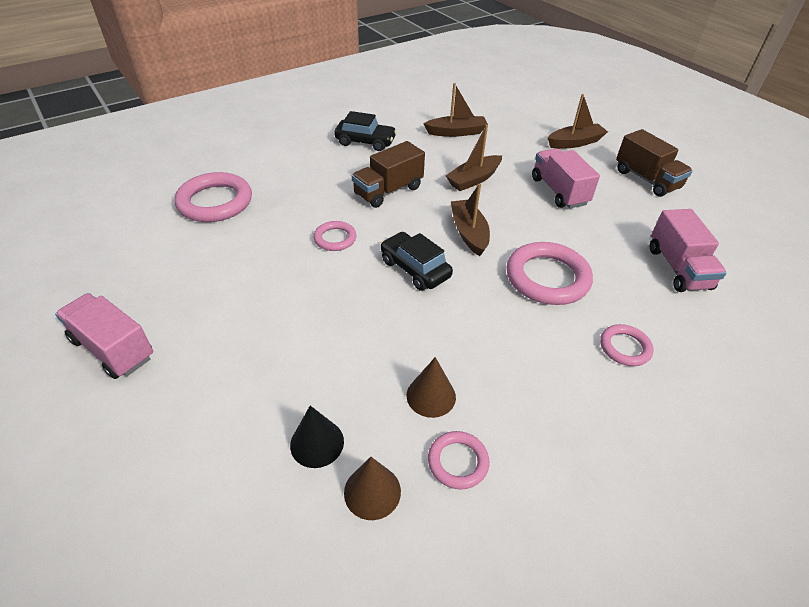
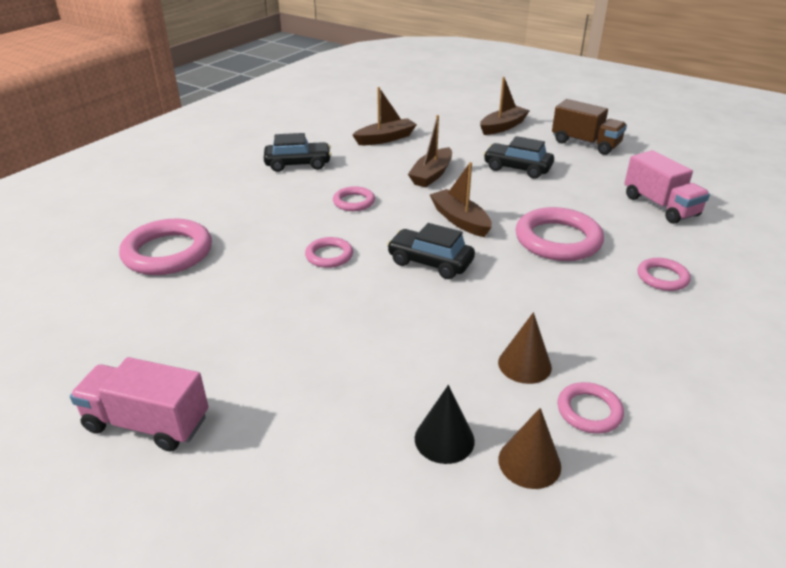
camera: 20 degrees left, 10 degrees down
brown truck [352,141,425,208] -> pink ring [333,186,375,211]
pink truck [532,148,600,208] -> black car [483,136,554,179]

